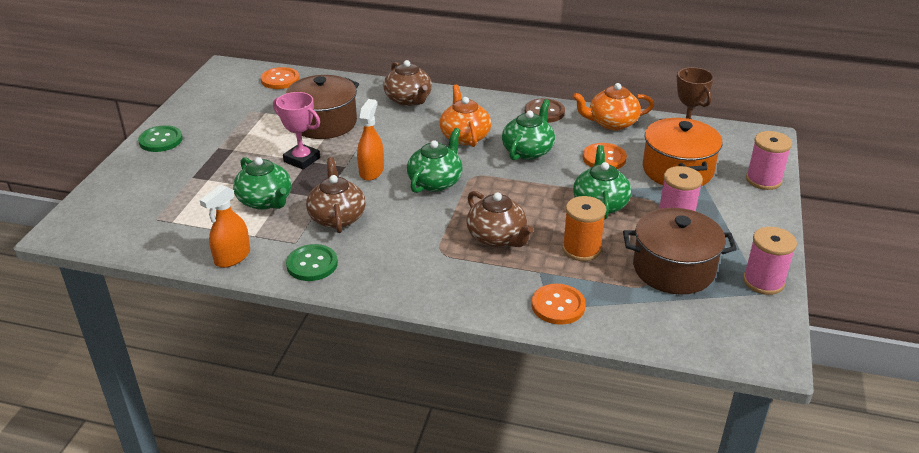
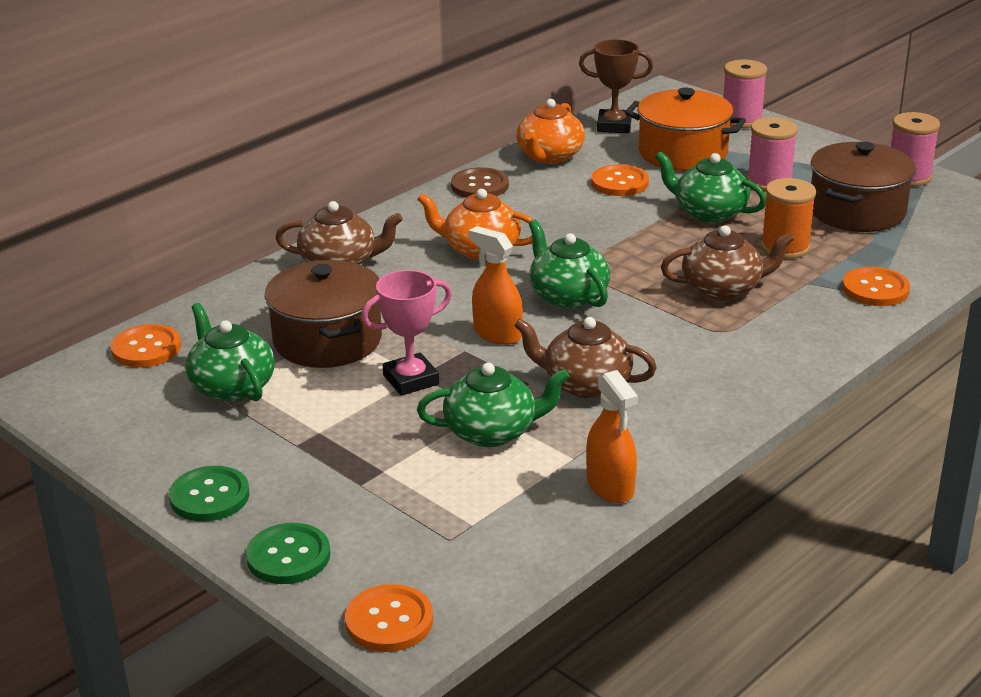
camera: 60 degrees left, 5 degrees down
green button [286,244,338,281] -> green button moved to [246,523,330,584]
green teapot [502,99,555,160] -> green teapot moved to [186,303,275,402]
none -> orange button [345,584,433,652]

